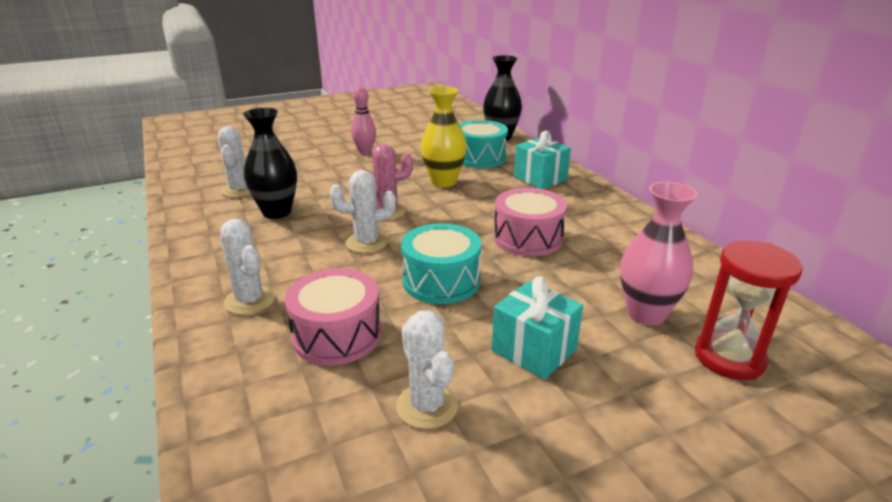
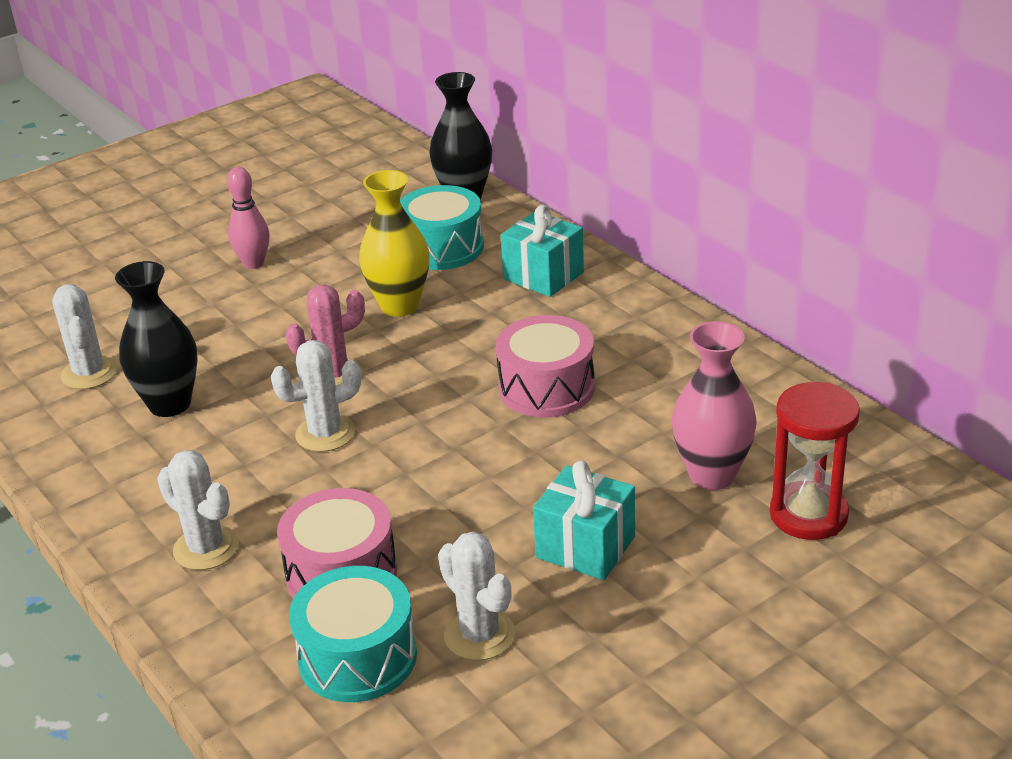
camera: 10 degrees left, 5 degrees up
turquoise drum [401,223,481,304] -> turquoise drum moved to [289,566,417,702]

